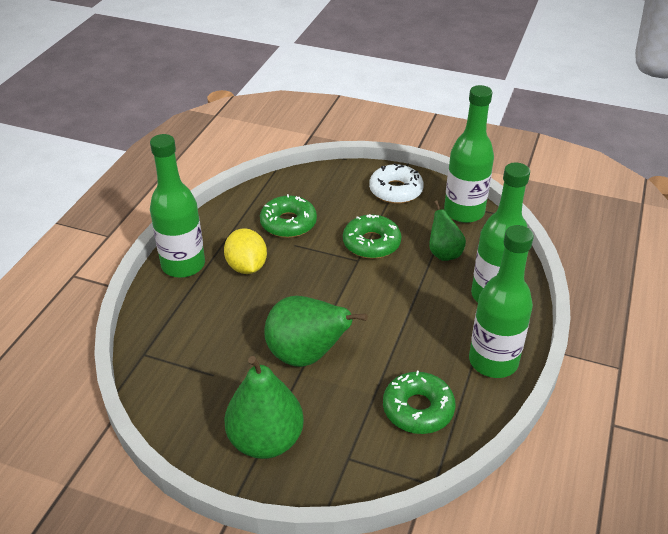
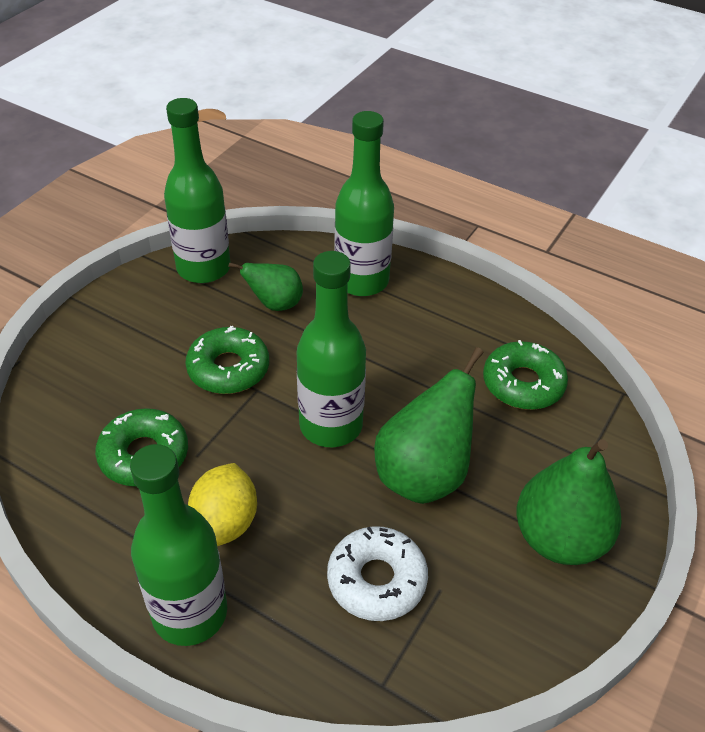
camera: 80 degrees left, 5 degrees up
yellow lemon [224,228,267,274] -> yellow lemon turned 75 degrees counterclockwise [188,463,257,546]
white donut [369,163,424,204] -> white donut moved to [327,526,428,621]
green bottle [469,225,534,378] -> green bottle moved to [297,251,366,447]

